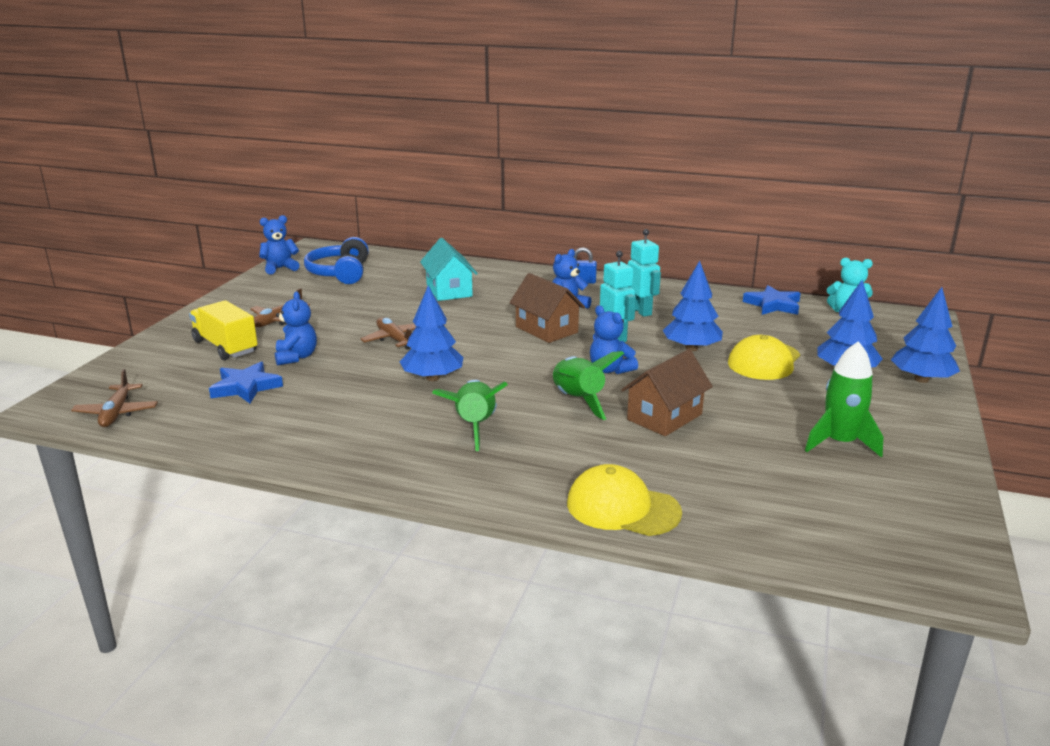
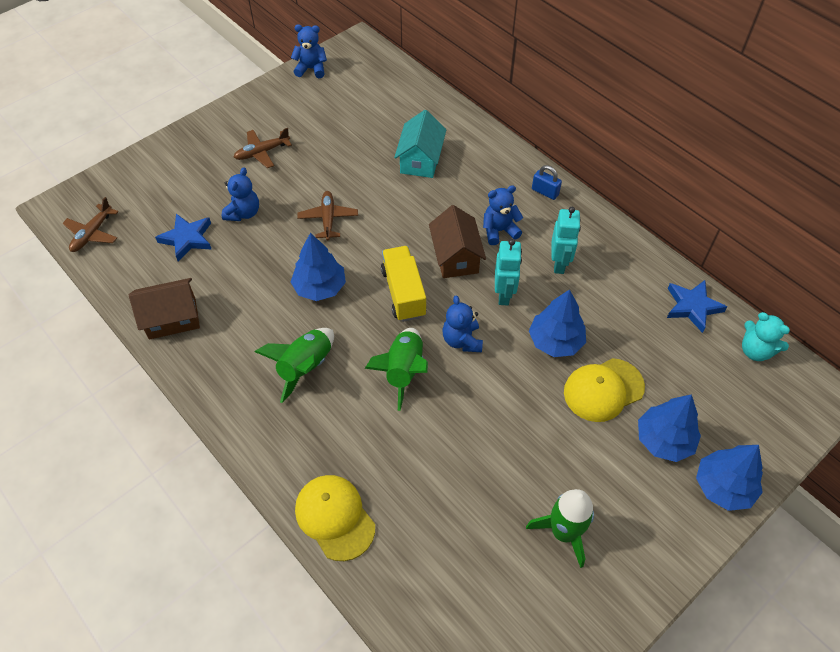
camera: 30 degrees right, 30 degrees up
yellow truck [189,300,258,360] -> yellow truck moved to [381,246,427,322]
blue headphones [304,237,369,284] -> none
brown house [621,349,713,436] -> brown house moved to [129,278,200,340]

